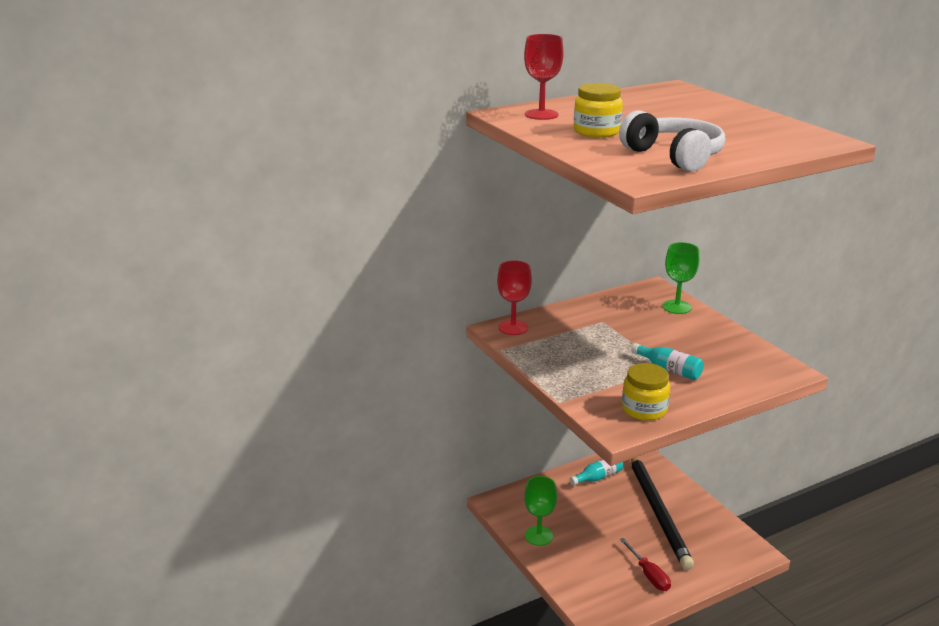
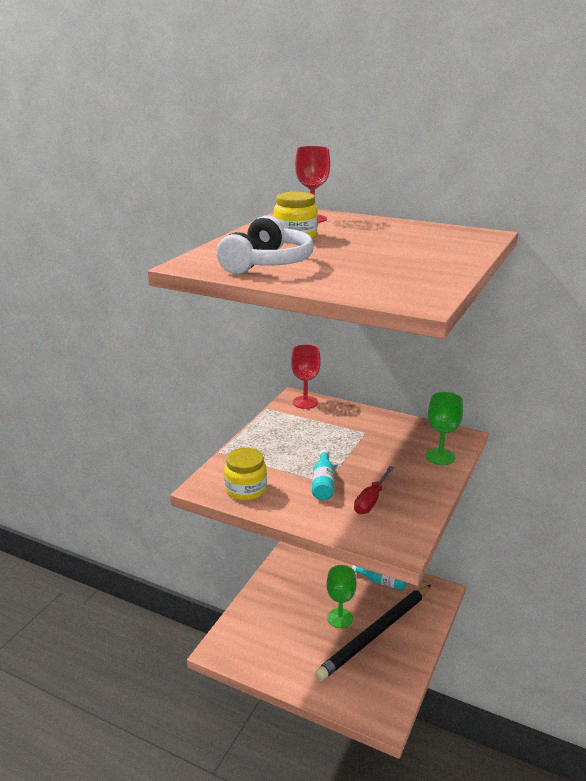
camera: 55 degrees right, 0 degrees up
green goblet [524,476,557,546] -> green goblet moved to [327,565,357,628]
red screwdriver [620,538,671,591] -> red screwdriver moved to [354,466,394,514]

